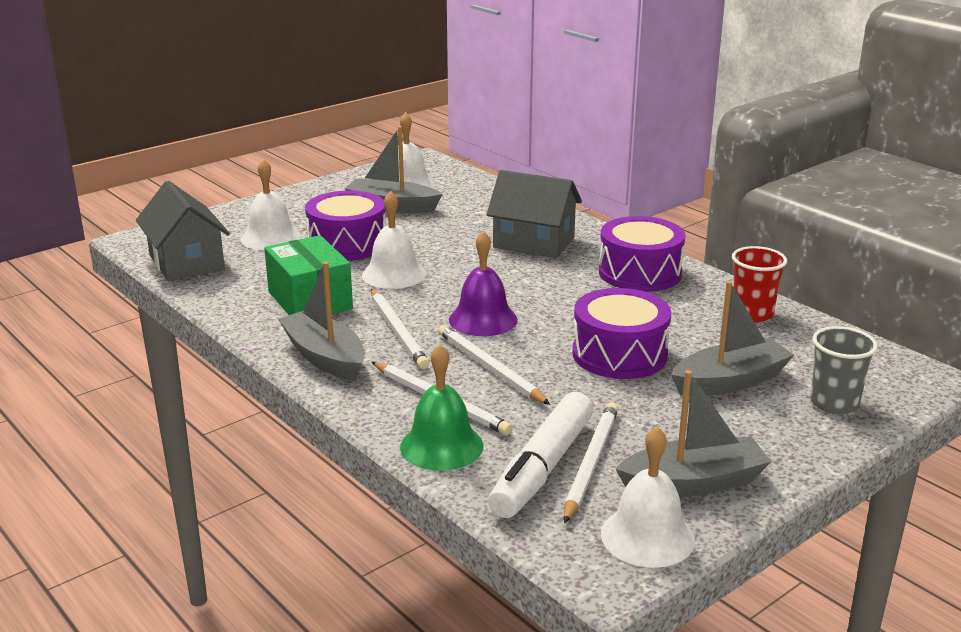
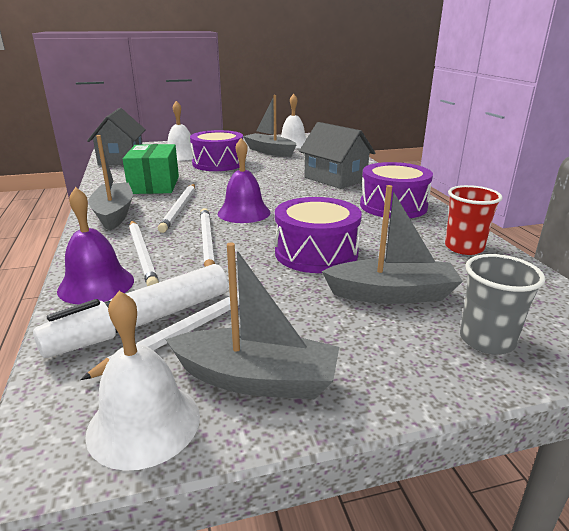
camera: 25 degrees right, 0 degrees up
white bell [362,191,426,289] -> none
green bell [400,344,483,471] -> purple bell [57,187,134,305]

